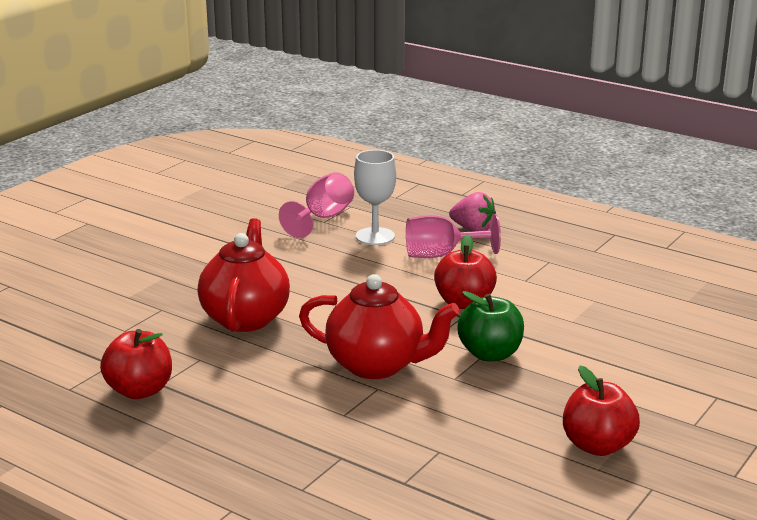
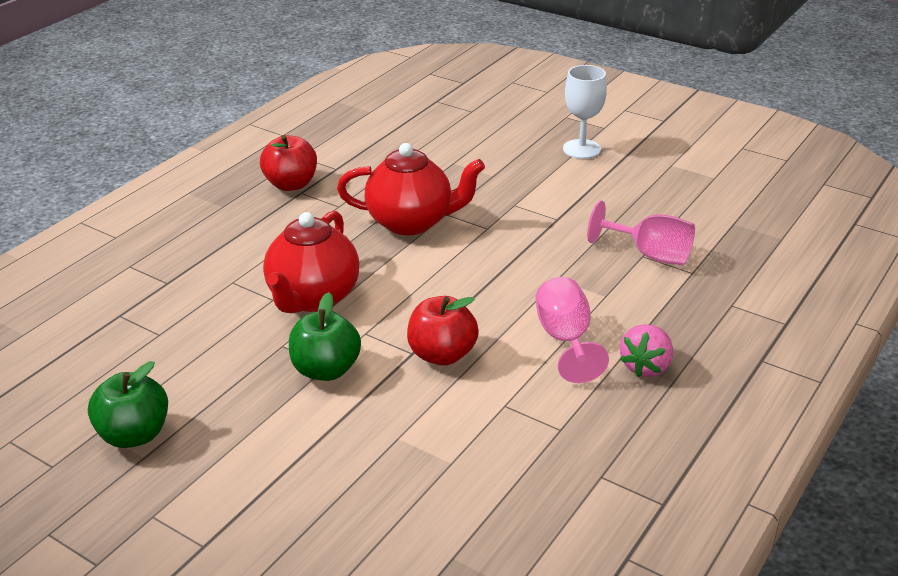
camera: 90 degrees right, 10 degrees up
white goblet [354,150,396,245] -> white goblet moved to [563,65,607,159]
red apple [563,366,640,456] -> green apple [88,361,168,448]

